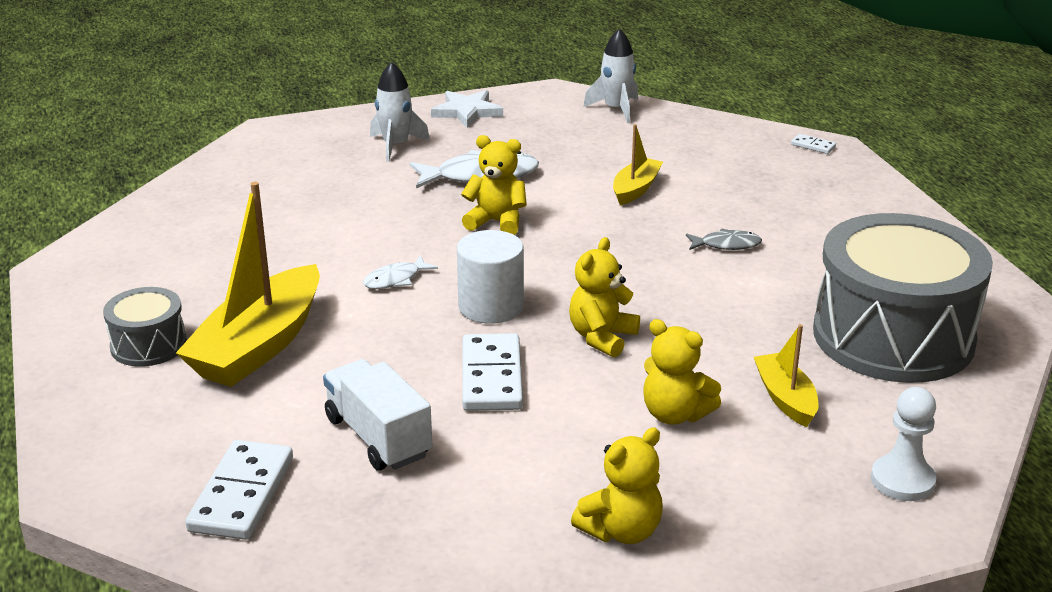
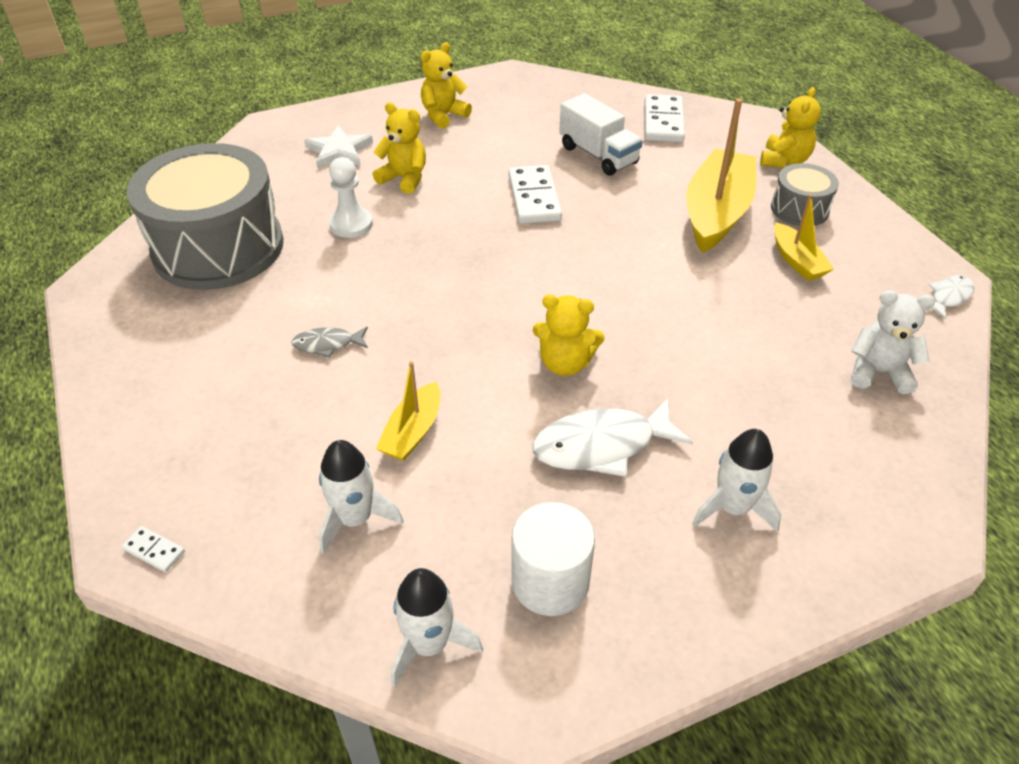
camera: 175 degrees right, 15 degrees up
white fish [363,255,438,289] -> white fish moved to [928,275,974,320]
white star [431,90,503,128] -> white star moved to [304,125,373,169]
white cylinder [457,230,524,324] -> white cylinder moved to [511,502,595,616]
yellow teddy bear [569,237,640,358] -> yellow teddy bear moved to [760,87,821,168]
yellow boat [754,324,819,427] -> yellow boat moved to [774,194,834,281]
white pawn [871,387,936,501] -> white pawn moved to [329,157,373,238]
none -> white rocket [319,440,404,554]
none -> white teddy bear [851,290,935,394]

